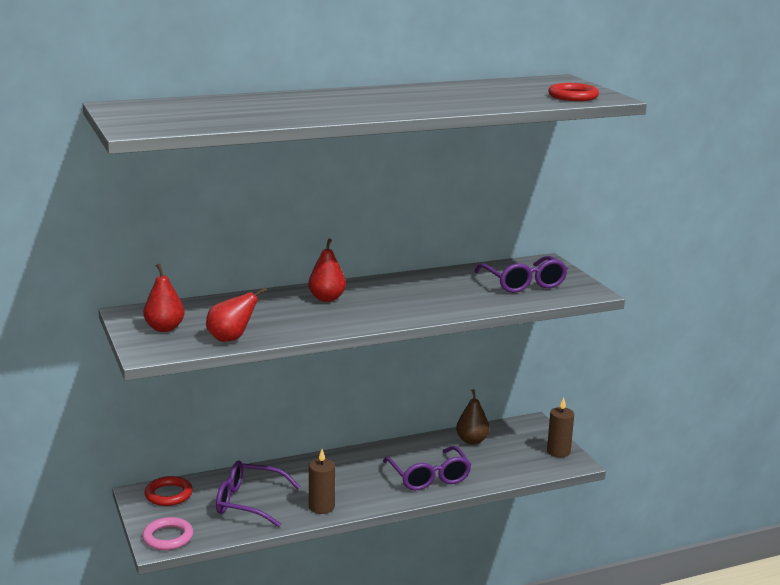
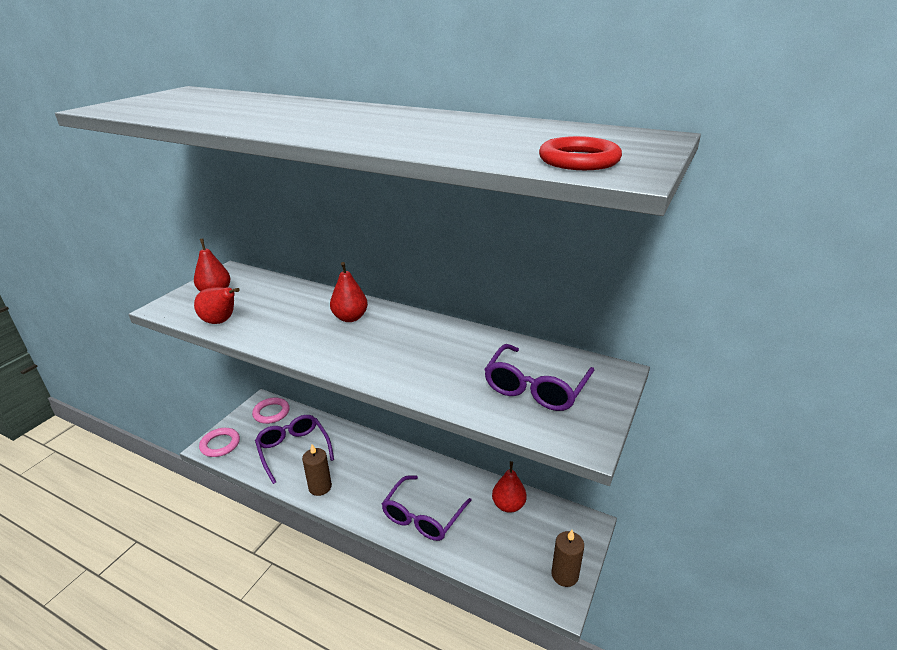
camera: 50 degrees right, 10 degrees up
red ring [145,476,193,506] -> pink ring [252,398,290,424]
brown pear [456,389,490,445] -> red pear [492,461,527,513]

